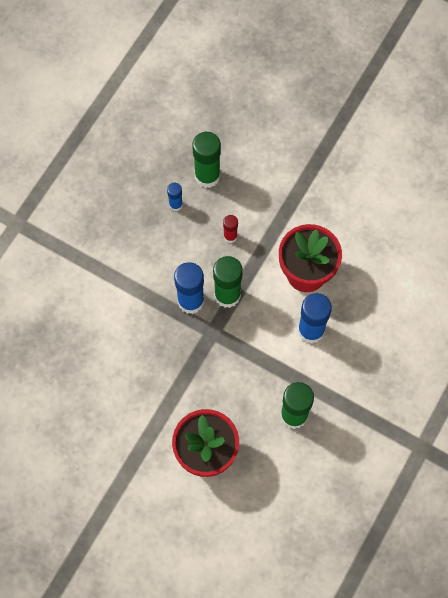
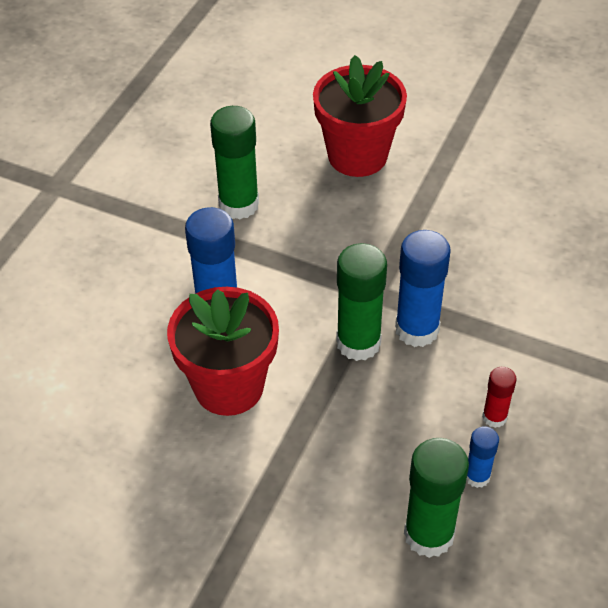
camera: 175 degrees right, 20 degrees down
red glue stick [223,215,238,243] -> red glue stick moved to [482,367,517,428]

